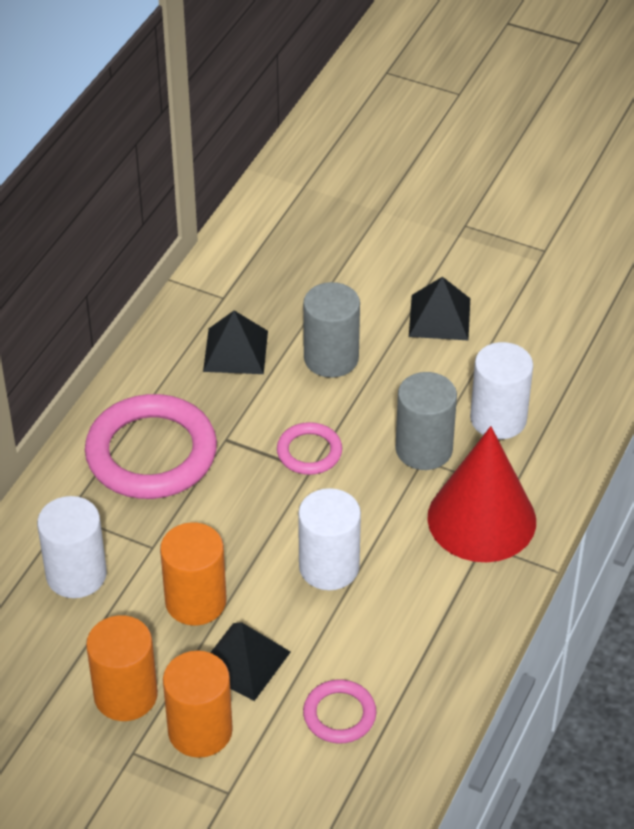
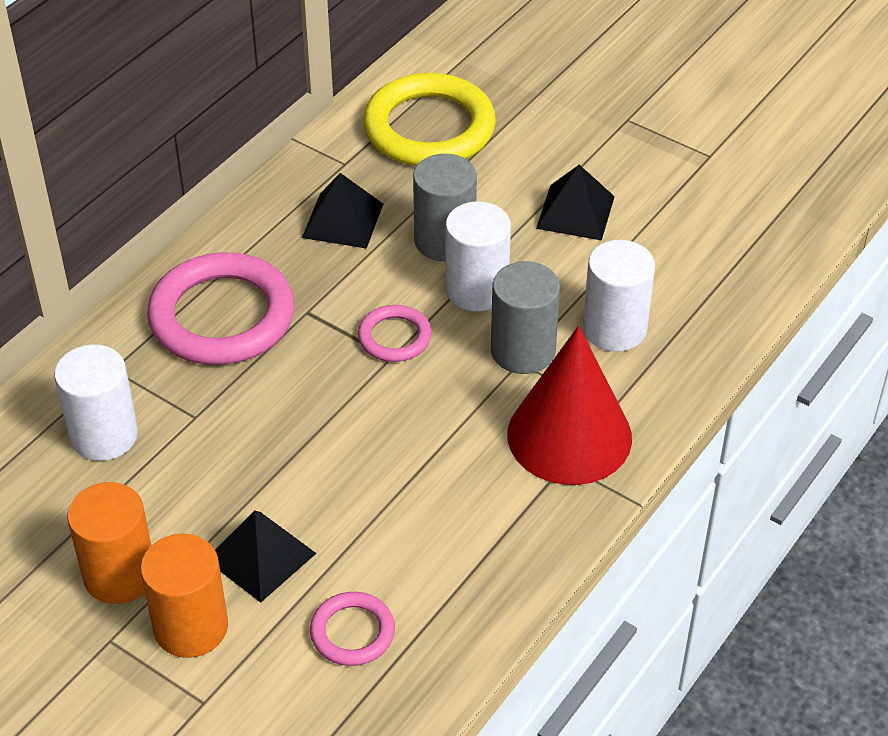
camera: 10 degrees right, 0 degrees up
orange cylinder [160,522,227,625] -> none
white cylinder [298,488,361,590] -> white cylinder moved to [445,201,511,312]
none -> yellow ring [364,73,496,166]

